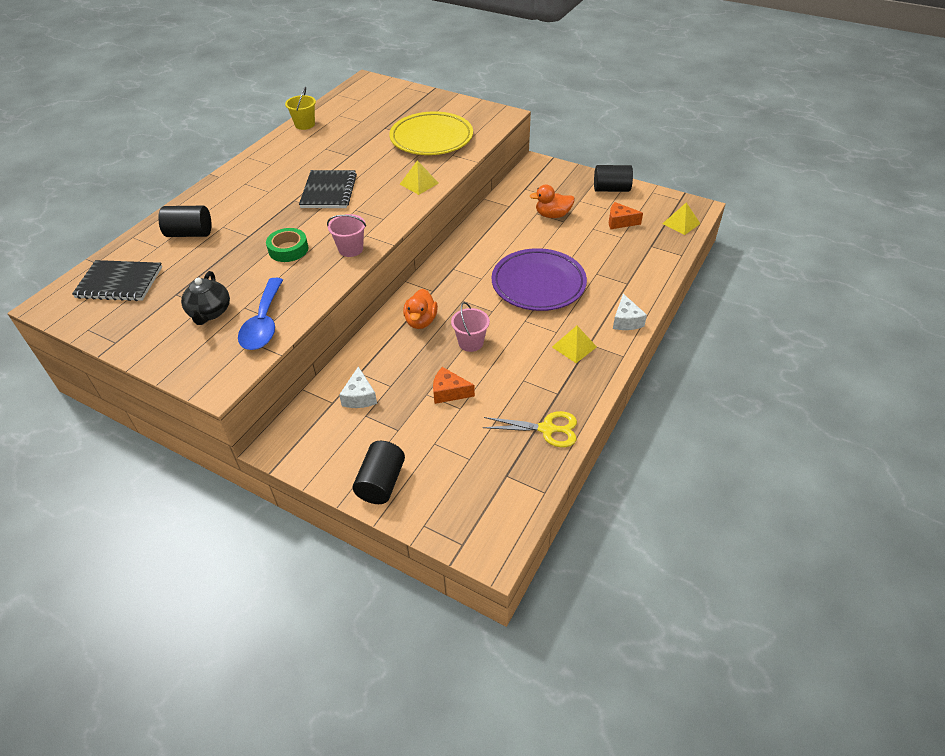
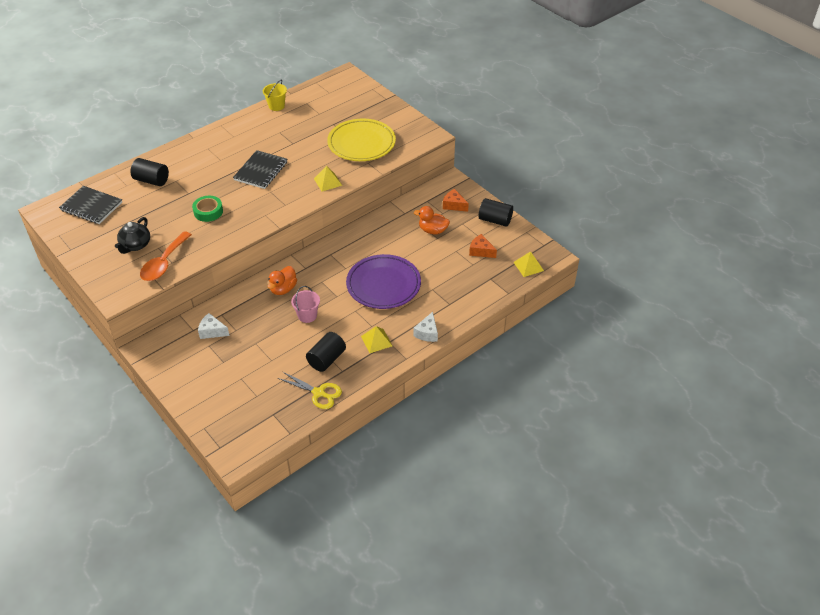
camera: 20 degrees right, 0 degrees up
blue spoon [238,278,283,350] -> orange spoon [140,231,192,281]
pink bucket [327,214,366,257] -> none
white cheese [339,366,377,408] -> white cheese turned 90 degrees clockwise [198,313,230,339]
black cylinder [353,441,405,504] -> black cylinder moved to [306,332,346,372]
orange cheese [433,367,475,404] -> orange cheese moved to [443,189,469,212]

